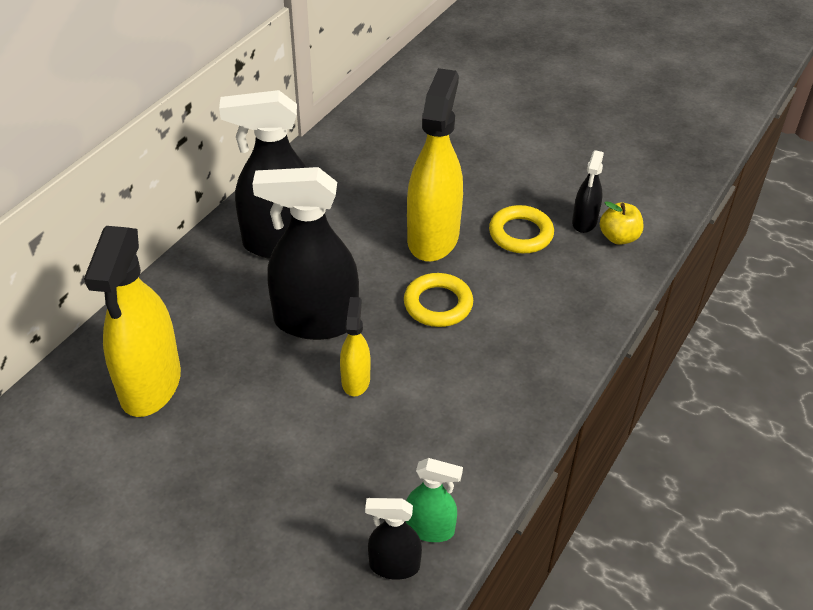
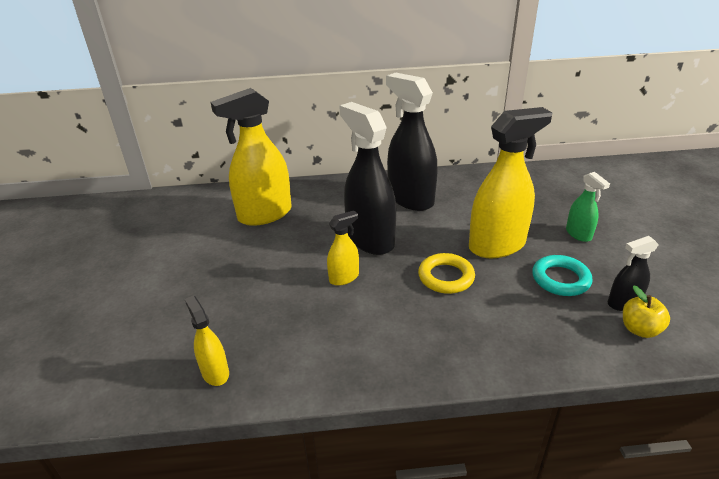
camera: 55 degrees right, 10 degrees down
black spray bottle [365,498,422,580] -> yellow spray bottle [185,295,229,386]
green spray bottle [406,458,463,542] -> green spray bottle moved to [566,172,610,242]
yellow ring [489,205,554,253] -> turquoise ring [532,255,593,296]

